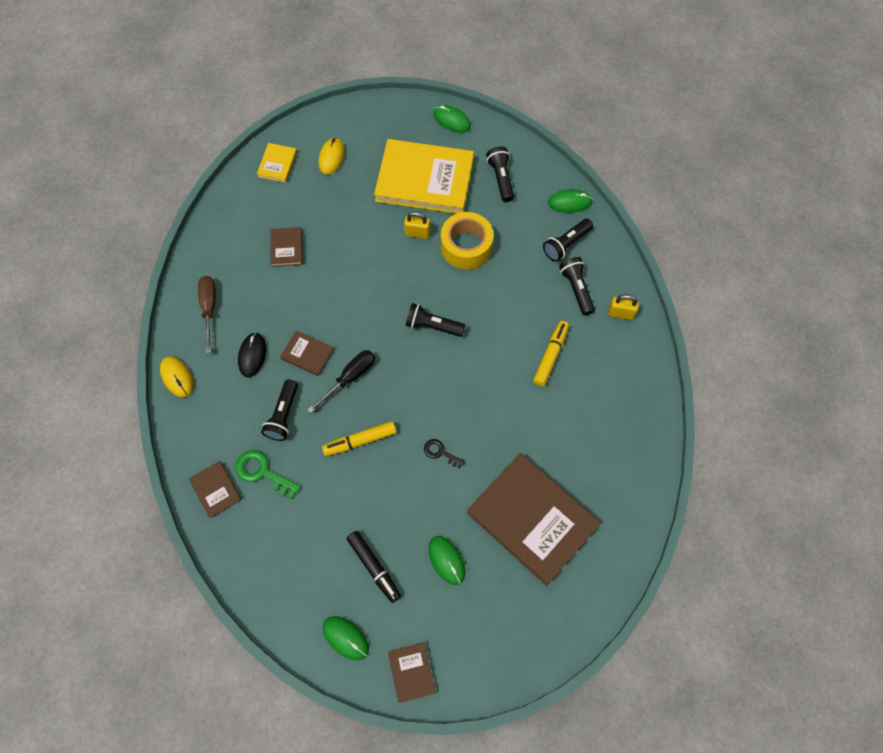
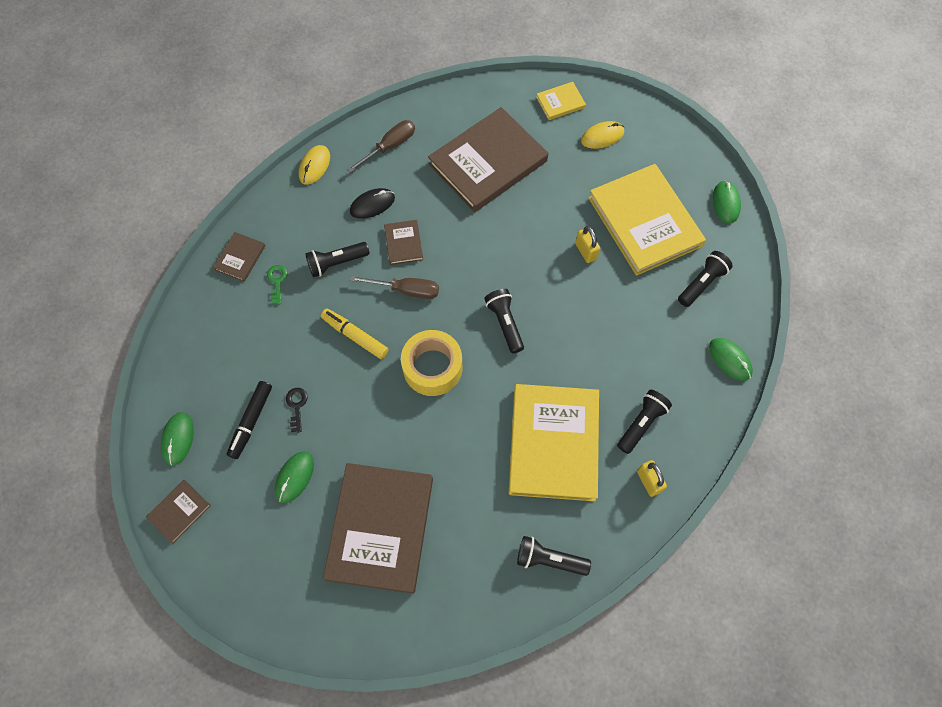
camera: 55 degrees right, 0 degrees up
green key [235,450,301,499] -> green key [267,265,287,305], size x0.62
brown book [270,227,303,267] -> brown book [428,107,548,212], size x2.28
black screwdriver [307,350,375,413] -> brown screwdriver [350,276,439,299]
black key [424,439,465,469] -> black key moved to [286,388,308,432]
yellow tape [441,212,493,270] -> yellow tape moved to [401,330,462,396]
yellow marker [533,321,569,386] -> yellow book [509,384,599,501]
black flashlight [543,219,593,262] -> black flashlight moved to [517,536,591,576]

